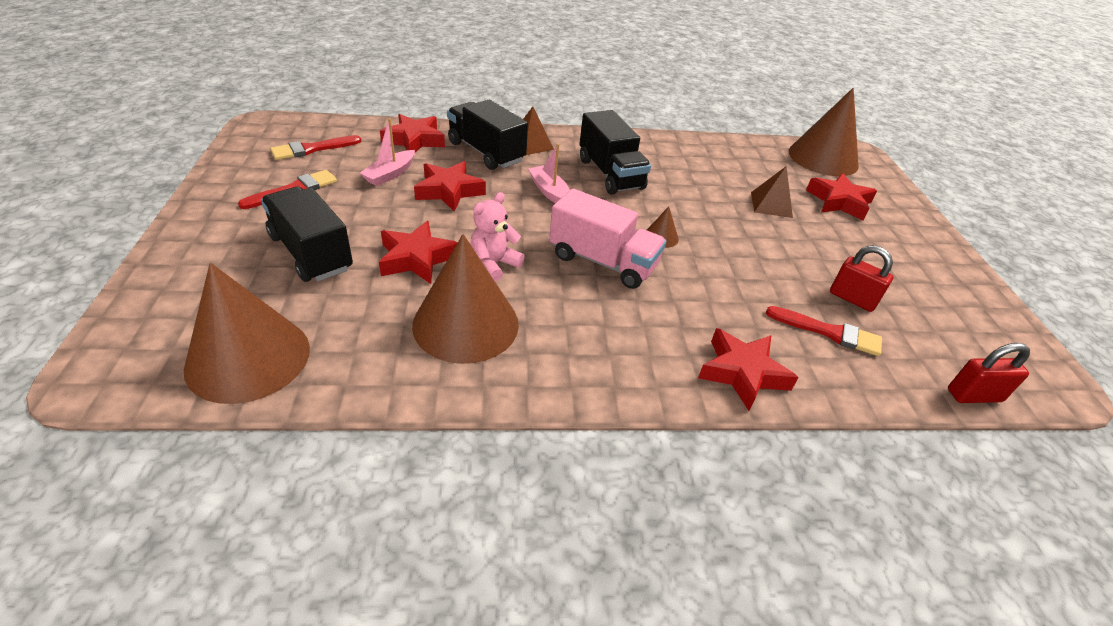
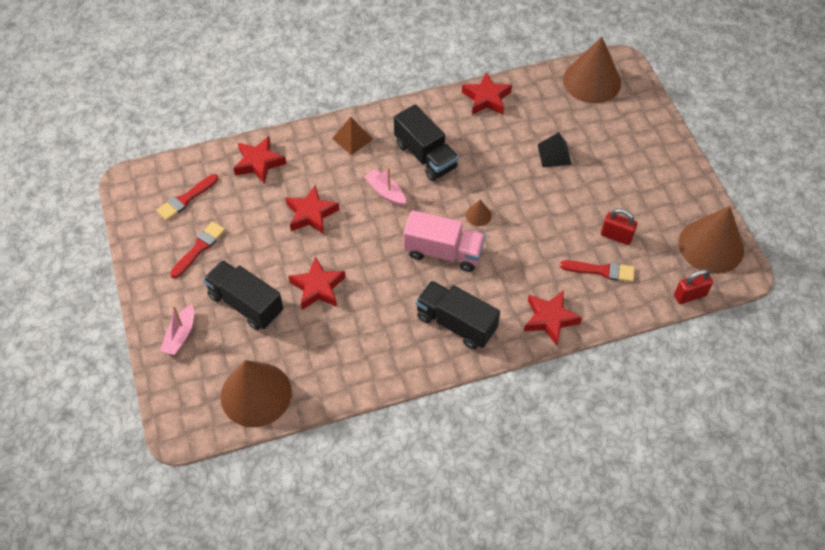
camera: 10 degrees left, 15 degrees up
pink boat [360,118,415,186] -> pink boat moved to [160,305,194,355]
brown cone [412,234,519,364] -> brown cone moved to [679,206,744,274]
black truck [447,100,528,170] -> black truck moved to [416,280,500,350]
pink teddy bear [470,192,525,282] -> none
brown pyramid [751,167,793,218] -> black pyramid [538,132,572,167]
red star [806,173,877,221] -> red star moved to [462,72,512,115]

